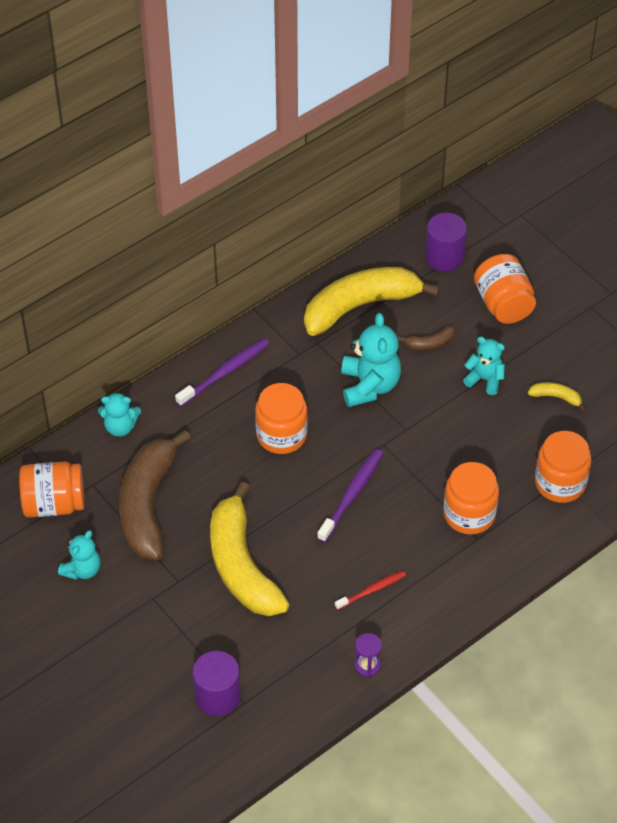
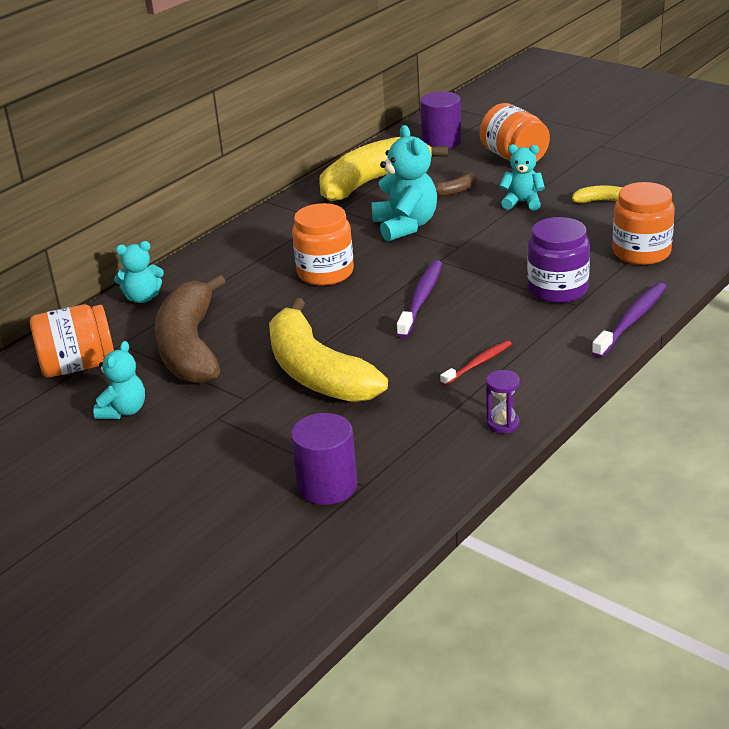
camera: 10 degrees left, 20 degrees down
purple toothbrush [175,338,270,407] -> purple toothbrush moved to [592,282,666,358]
orange jar [444,462,499,534] -> purple jar [527,217,590,303]

